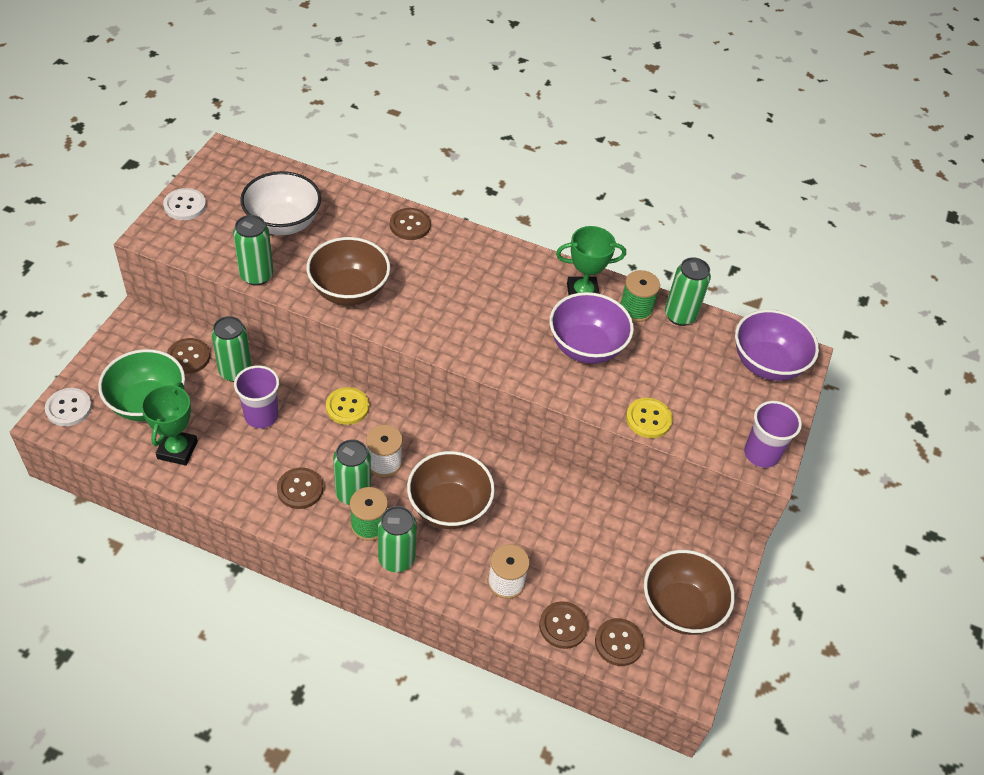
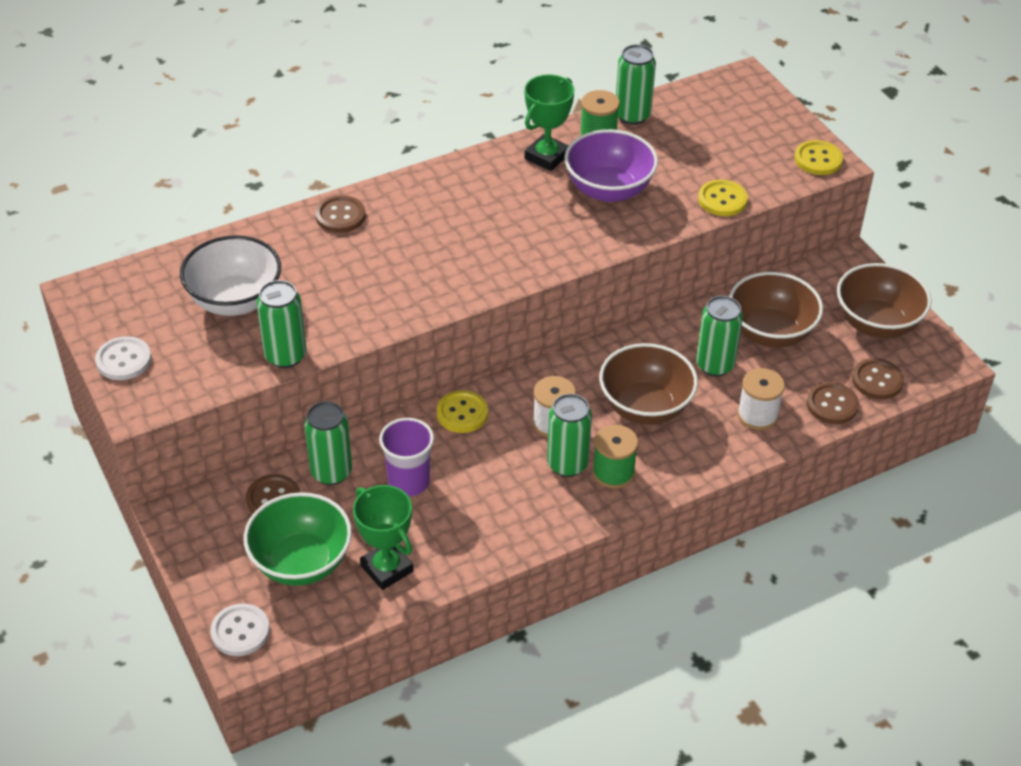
camera: 45 degrees left, 5 degrees down
brown button [277,468,323,509] -> none
brown bowl [306,237,390,306] -> brown bowl moved to [729,272,823,348]
green can [378,506,417,572] -> green can moved to [696,296,743,377]
purple bowl [735,309,819,381] -> none
purple cup [744,401,802,468] -> yellow button [794,140,843,175]

